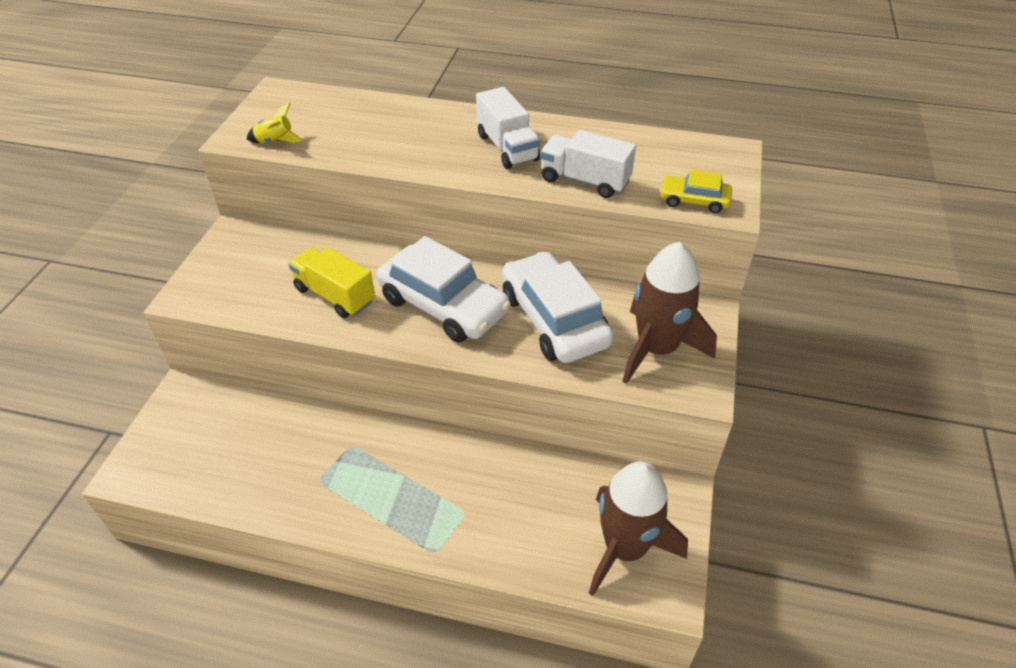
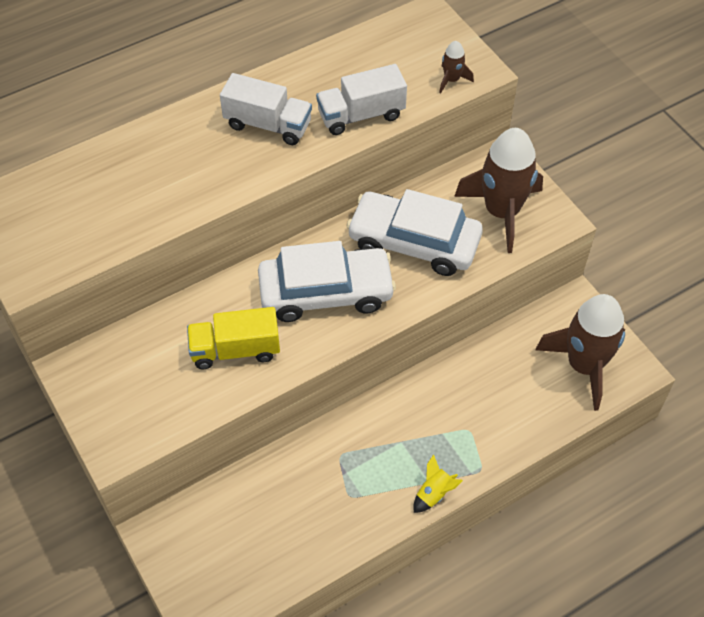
camera: 45 degrees left, 10 degrees up
yellow rocket [247,103,303,143] -> yellow rocket moved to [413,454,463,513]
yellow car [659,170,732,213] -> brown rocket [439,41,474,93]

